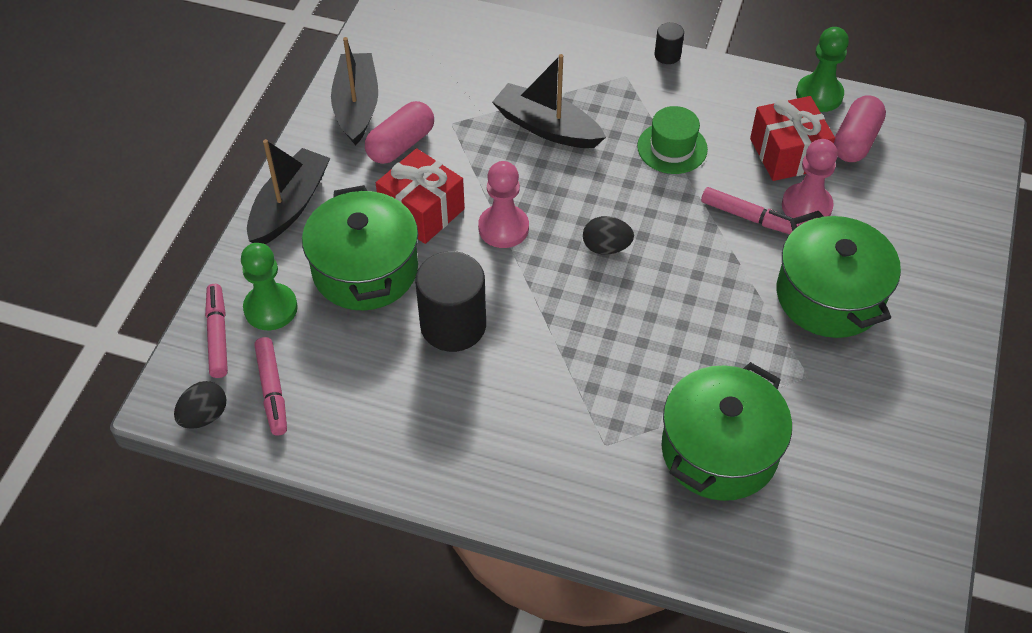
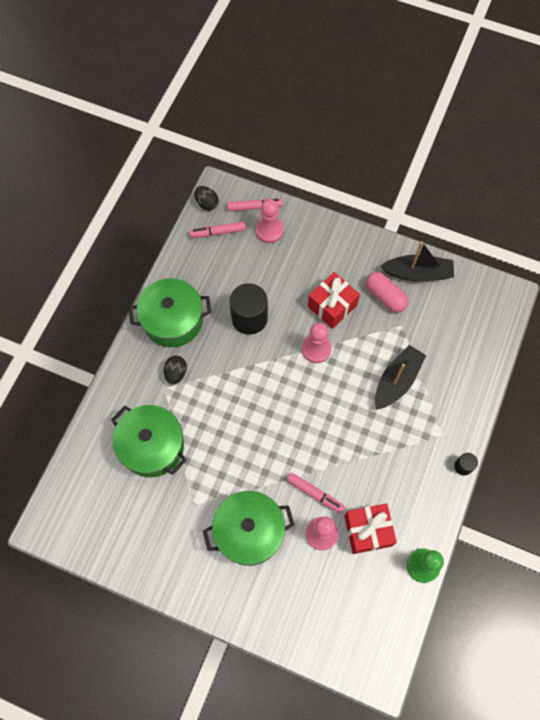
camera: 95 degrees right, 15 degrees up
green pawn [241,243,298,330] -> pink pawn [256,199,284,243]
black boat [247,139,330,244] -> none
green pot [302,185,418,310] -> green pot moved to [129,278,211,347]
black egg [583,216,634,255] -> black egg moved to [164,356,187,384]
green hat [637,106,708,174] -> none
pink marker [701,187,800,234] -> pink marker turned 90 degrees counterclockwise [286,472,345,514]
pink capsule [834,95,886,162] -> none

